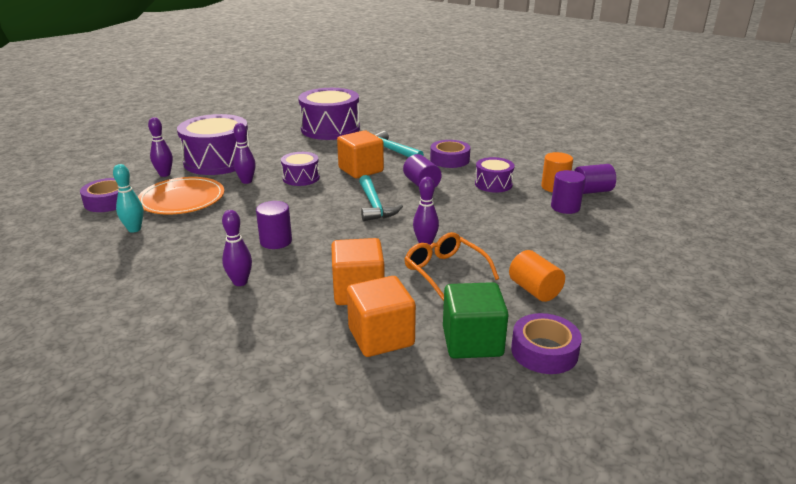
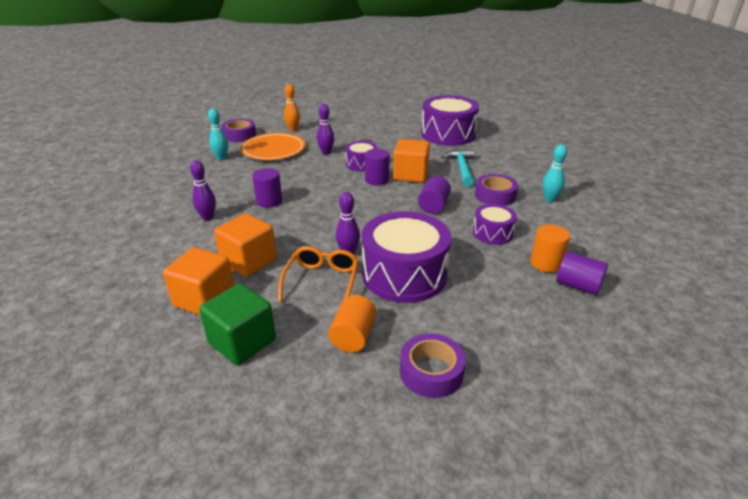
camera: 45 degrees right, 5 degrees up
purple bowling pin [148,117,173,177] -> orange bowling pin [284,84,300,131]
purple drum [177,114,250,175] -> purple drum moved to [362,211,451,303]
turquoise hammer [359,175,403,221] -> none
purple tape [511,313,582,374] -> purple tape moved to [400,333,466,398]
purple cylinder [551,170,585,214] -> purple cylinder moved to [365,149,390,186]
none -> turquoise bowling pin [542,144,567,202]

